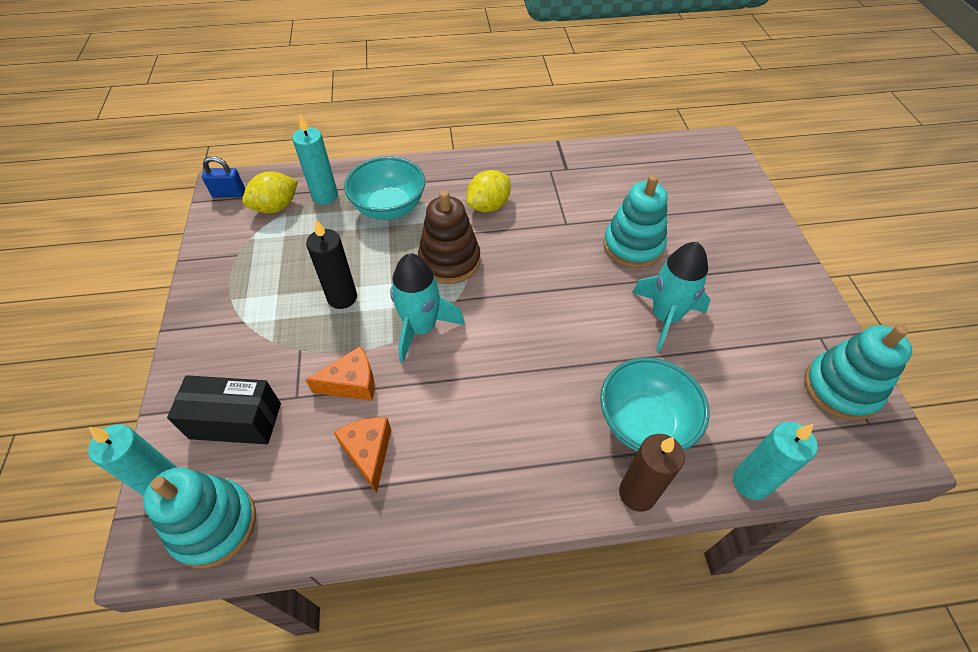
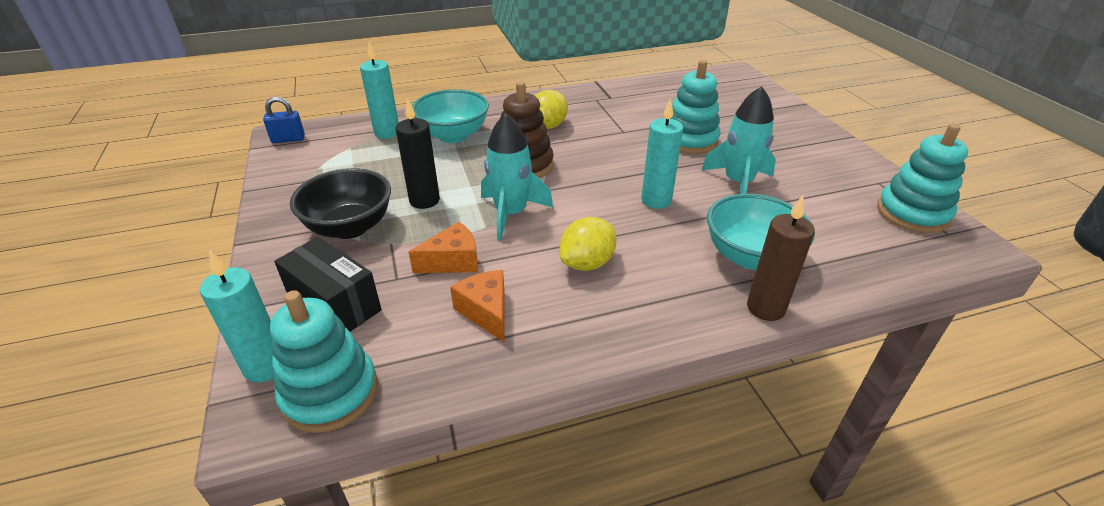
camera: 10 degrees left, 15 degrees down
black box [167,375,281,444] -> black box turned 45 degrees clockwise [274,237,382,332]
yellow lemon [242,171,298,213] -> yellow lemon moved to [560,217,617,271]
turquoise candle [733,422,817,500] -> turquoise candle moved to [641,98,683,209]
none -> black bowl [290,168,391,239]

